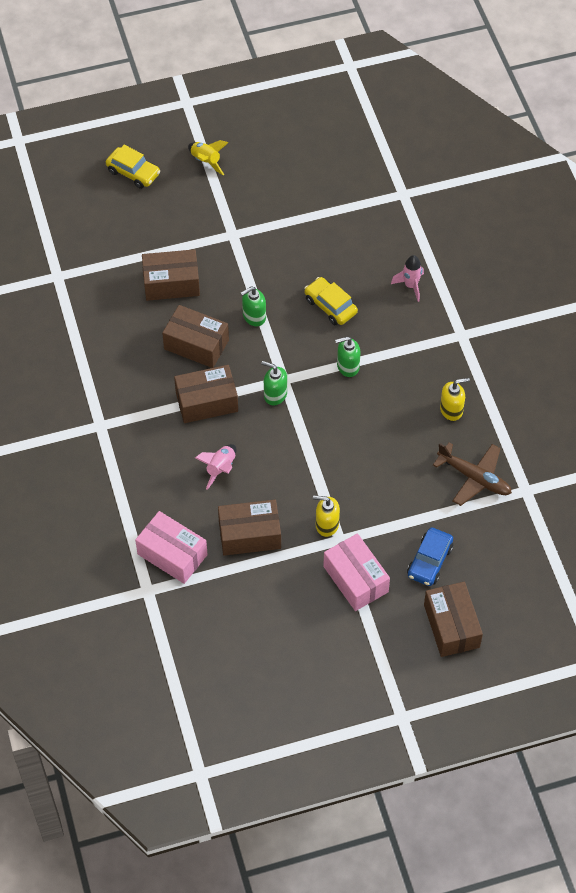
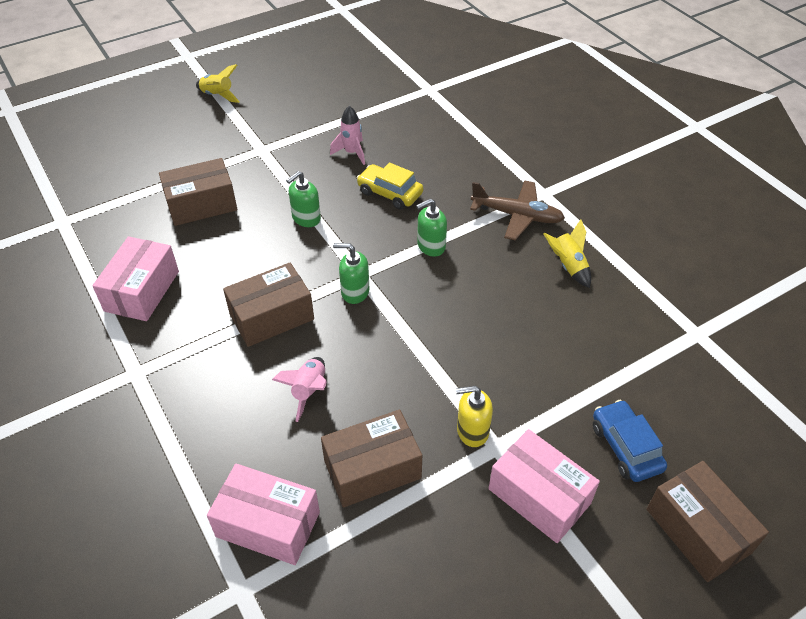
camera: 15 degrees left, 10 degrees down
yellow car [106,145,160,189] -> none
brown box [162,305,229,368] -> none
pink rocket [391,255,424,302] -> pink rocket moved to [330,106,365,165]
blue car [407,527,453,586] -> blue car turned 150 degrees clockwise [593,400,667,482]
brown plane [433,442,512,506] -> brown plane moved to [470,180,565,240]
yellow soap dispenser [440,378,470,421] -> yellow rocket [543,219,591,288]
none -> pink box [92,236,179,321]

